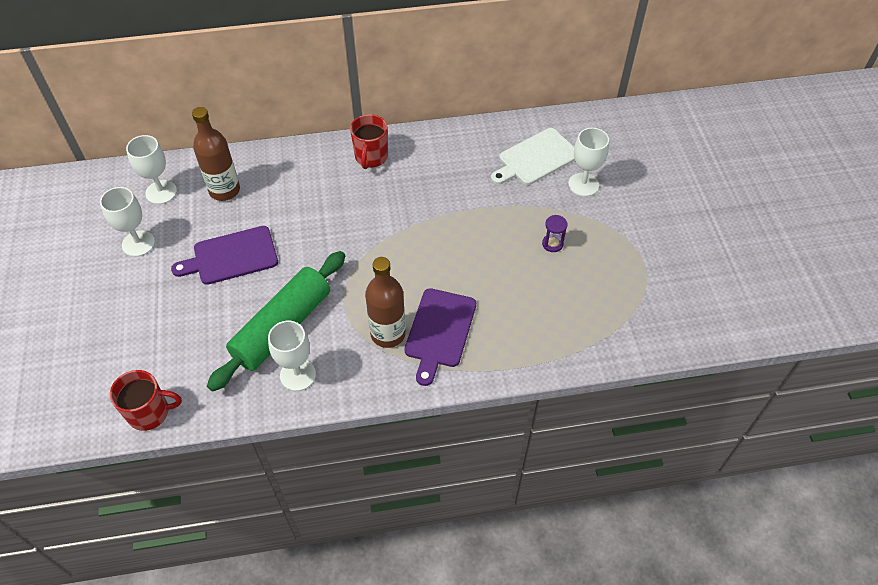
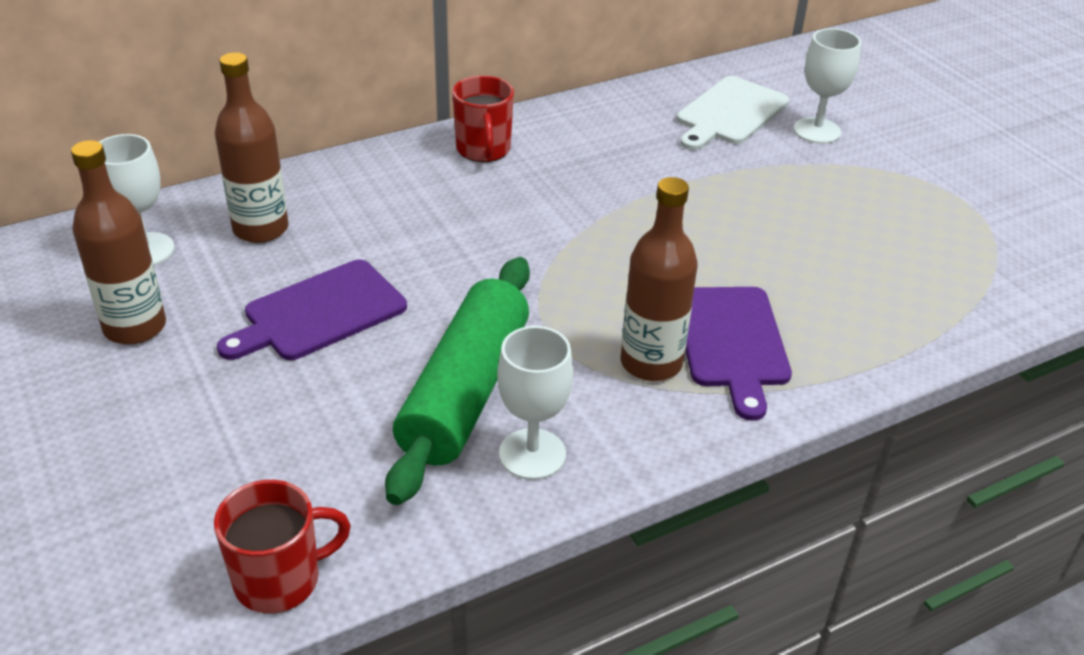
camera: 20 degrees left, 15 degrees down
white goblet [100,187,155,257] -> brown bottle [71,140,166,345]
purple hourglass [542,215,567,252] -> none

